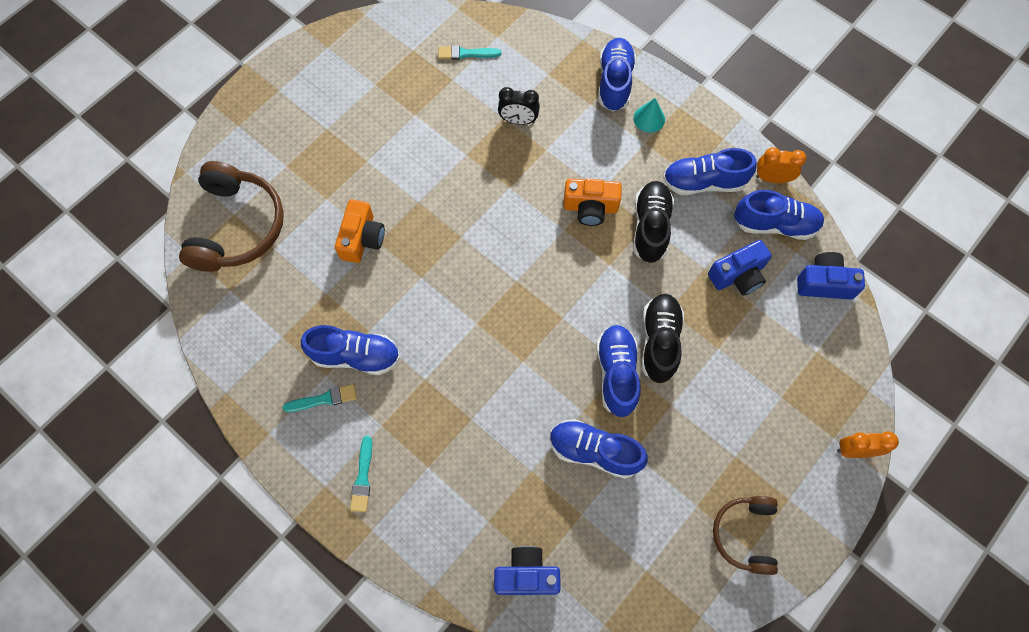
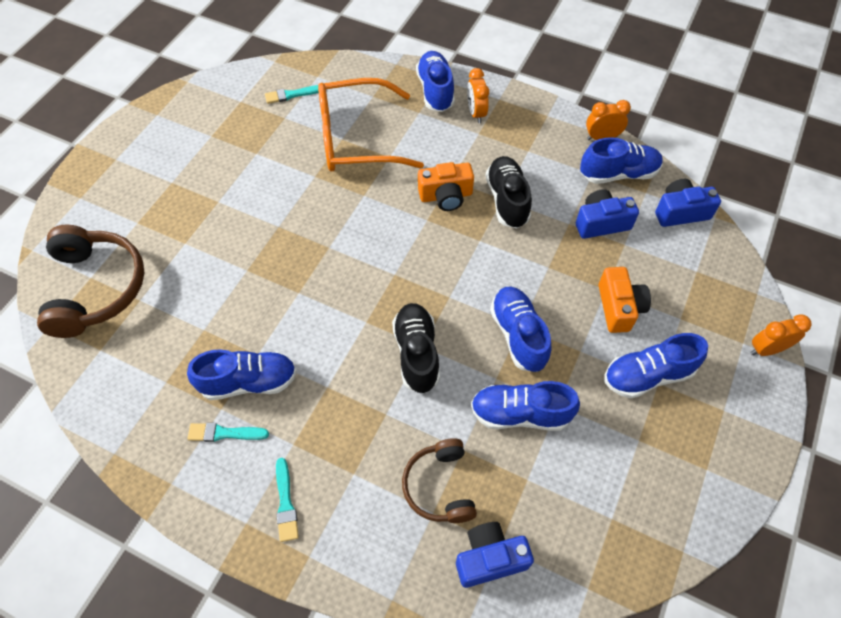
camera: 15 degrees left, 10 degrees down
turquoise brush [283,384,357,412] -> turquoise brush turned 150 degrees counterclockwise [187,423,269,442]
orange camera [335,199,385,263] -> orange camera moved to [599,267,651,333]
black clock [498,87,540,125] -> orange glasses [318,78,424,172]
turquoise cone [634,98,665,133] -> orange clock [467,68,489,123]
black shoe [642,294,684,383] -> black shoe moved to [392,303,440,393]
blue shoe [663,148,757,195] -> blue shoe moved to [604,333,708,398]
blue camera [708,240,772,296] -> blue camera turned 150 degrees counterclockwise [576,189,639,239]
brown headphones [713,496,778,575] -> brown headphones moved to [402,438,477,523]

